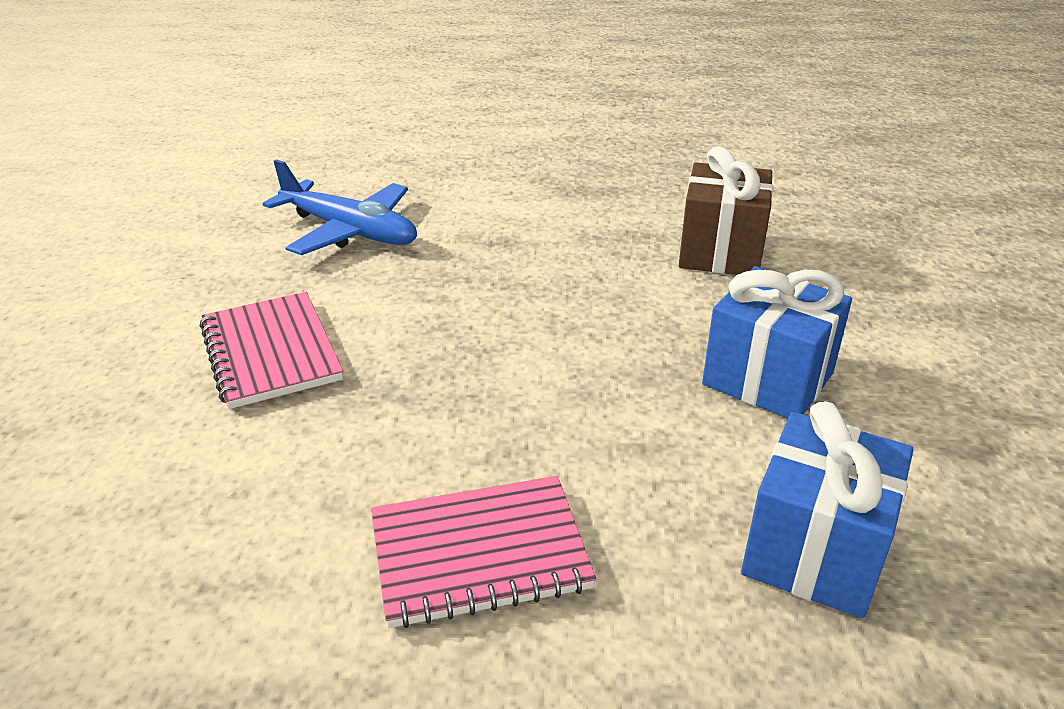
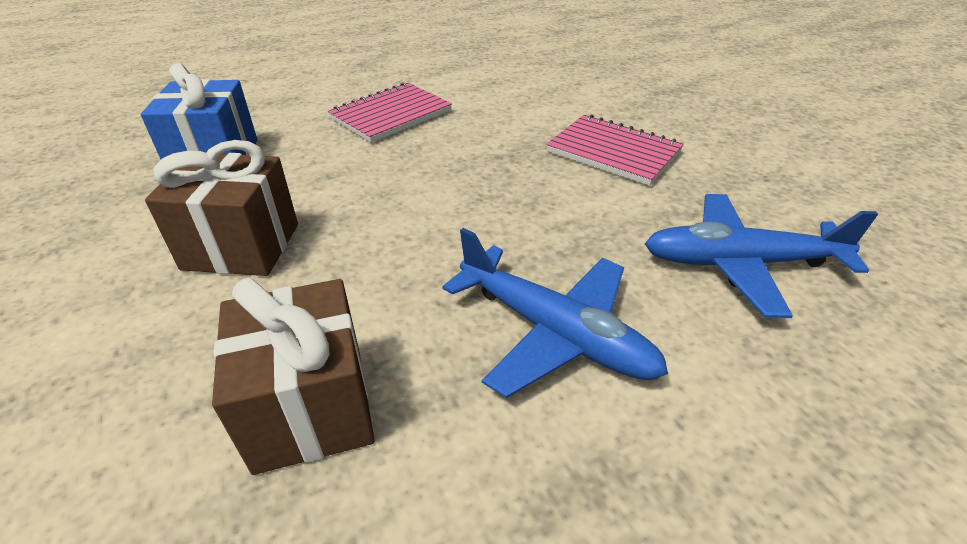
camera: 150 degrees right, 5 degrees up
blue gift [702,266,852,419] -> brown gift [145,140,298,276]
none -> blue plane [442,228,668,398]

